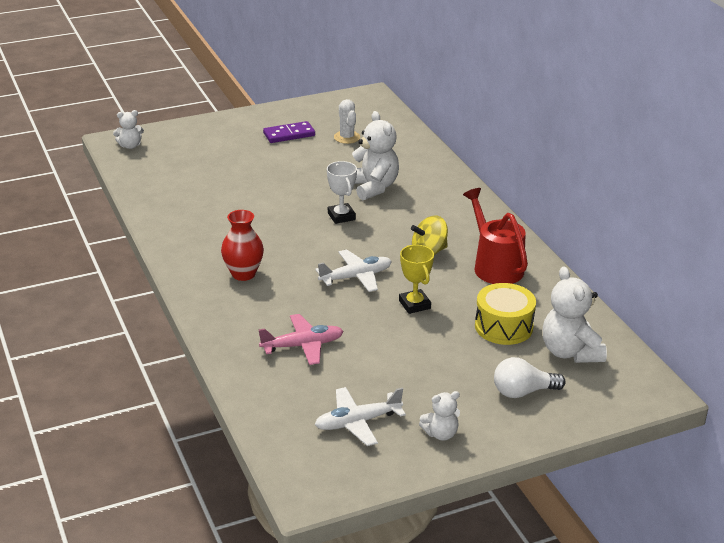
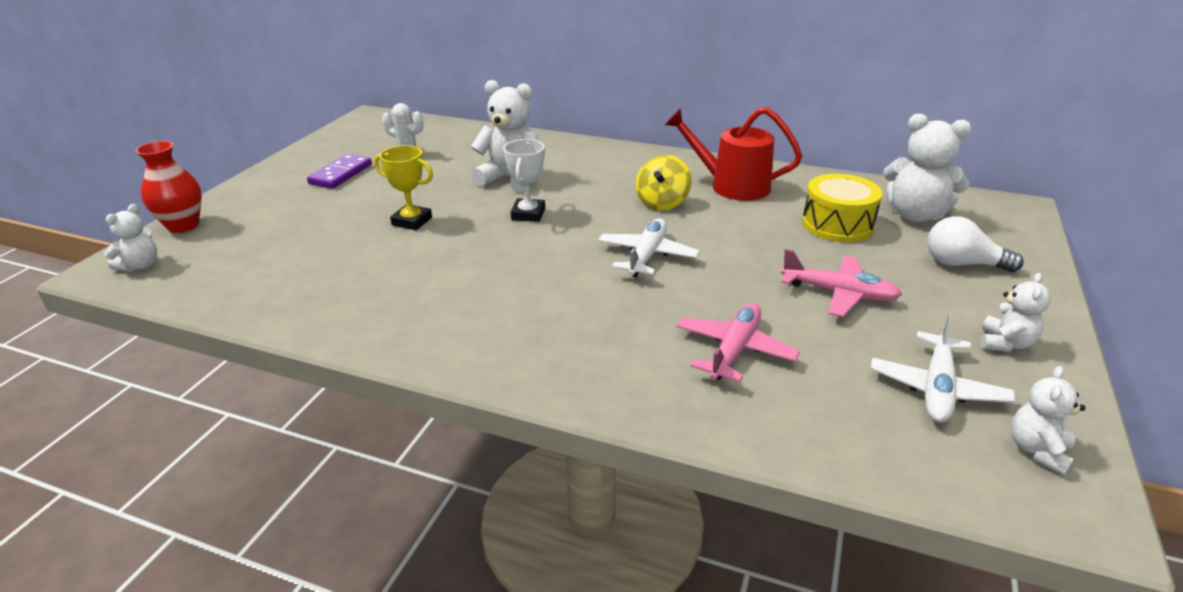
camera: 45 degrees left, 0 degrees up
red vase [221,210,264,281] -> red vase moved to [135,141,202,233]
white trophy [327,161,357,224] -> white trophy turned 75 degrees clockwise [503,139,545,222]
yellow trophy [399,245,434,314] -> yellow trophy moved to [374,145,433,230]
white light bulb [494,357,566,398] -> white light bulb turned 75 degrees clockwise [927,216,1024,272]
none -> pink plane [781,249,902,317]
none -> white teddy bear [1011,366,1086,475]

